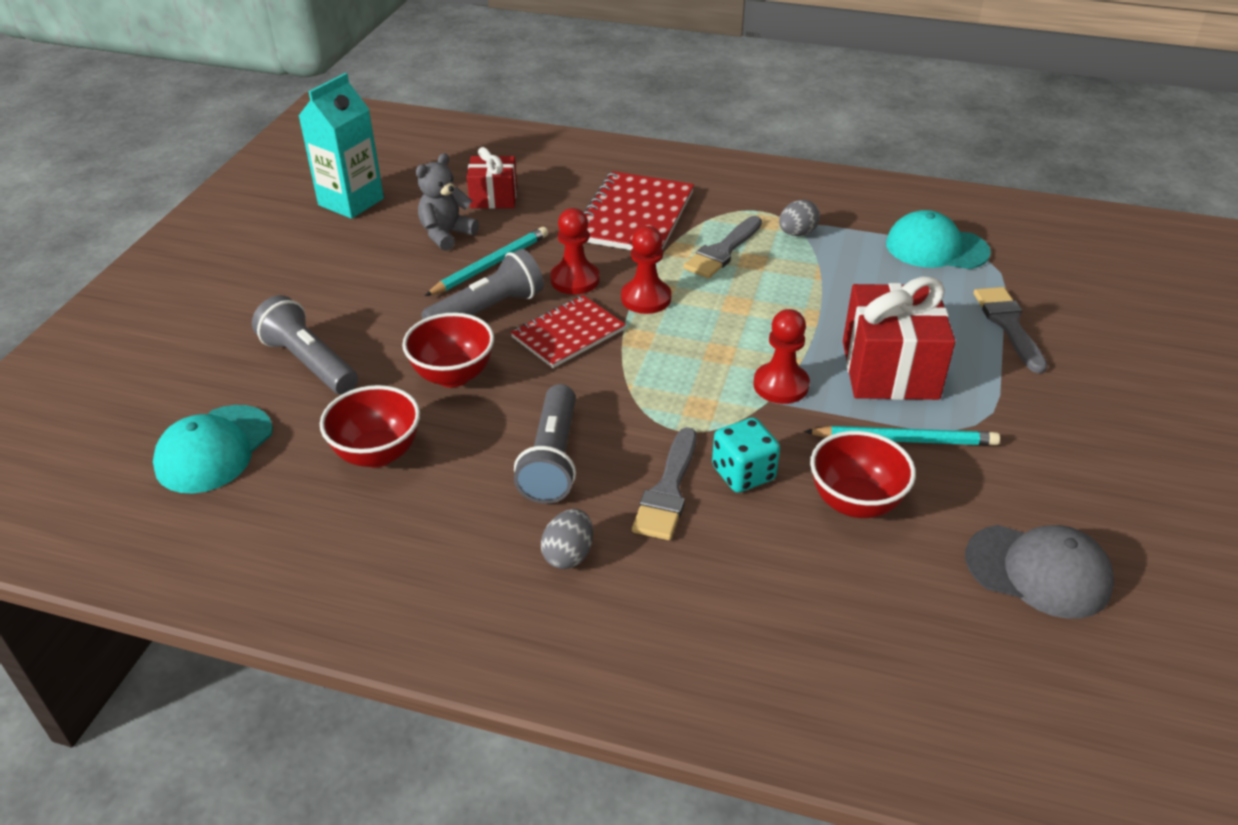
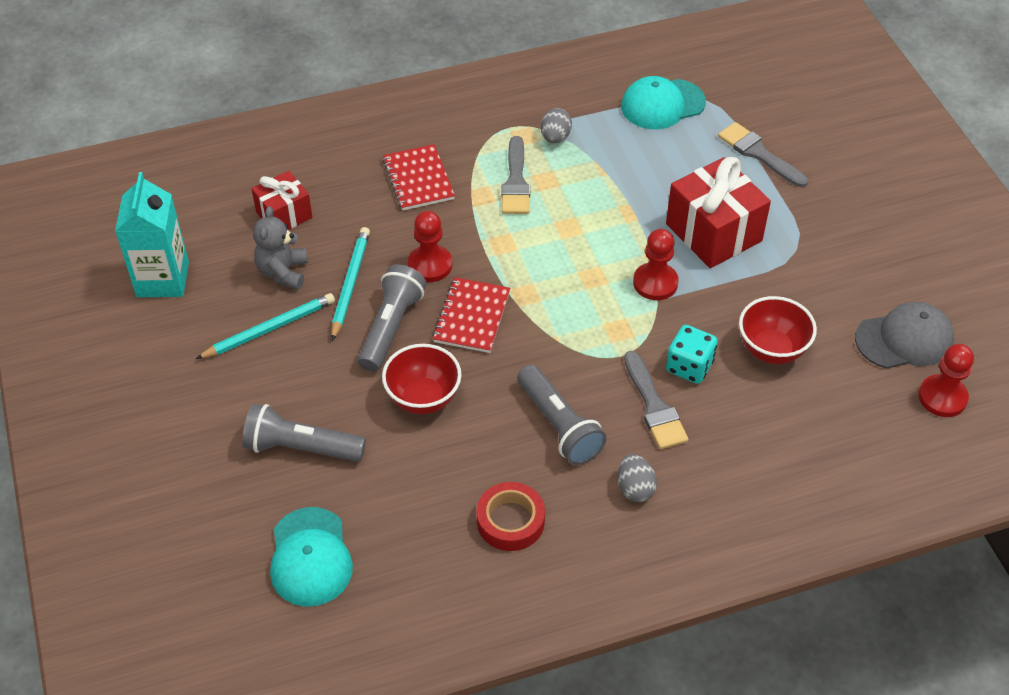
camera: 35 degrees left, 10 degrees up
red bowl [320,385,420,468] -> none
red notebook [583,171,694,250] -> red notebook [383,144,455,210], size x0.66
red pawn [621,226,671,314] -> red pawn moved to [919,344,974,417]
turquoise pencil [804,426,1000,445] -> turquoise pencil moved to [196,293,335,359]
none -> red tape [477,482,545,551]

